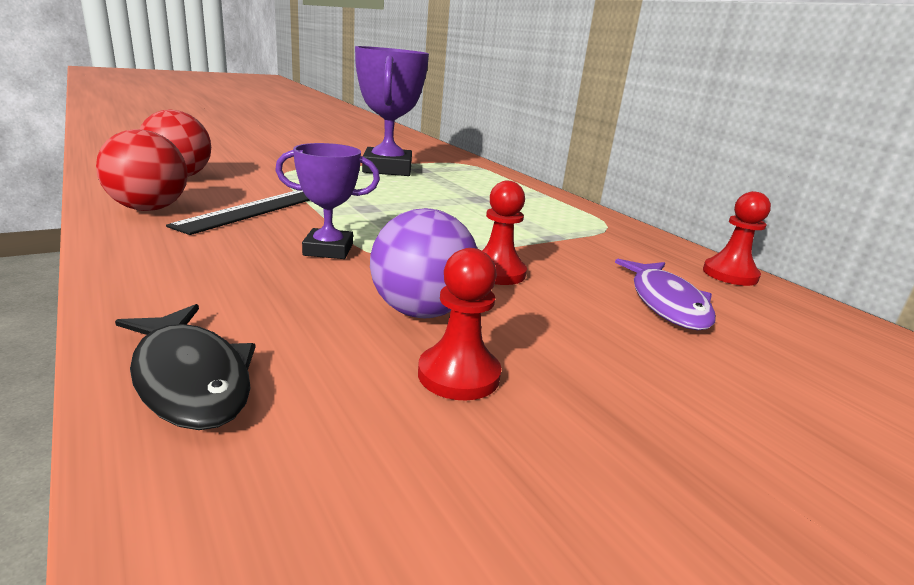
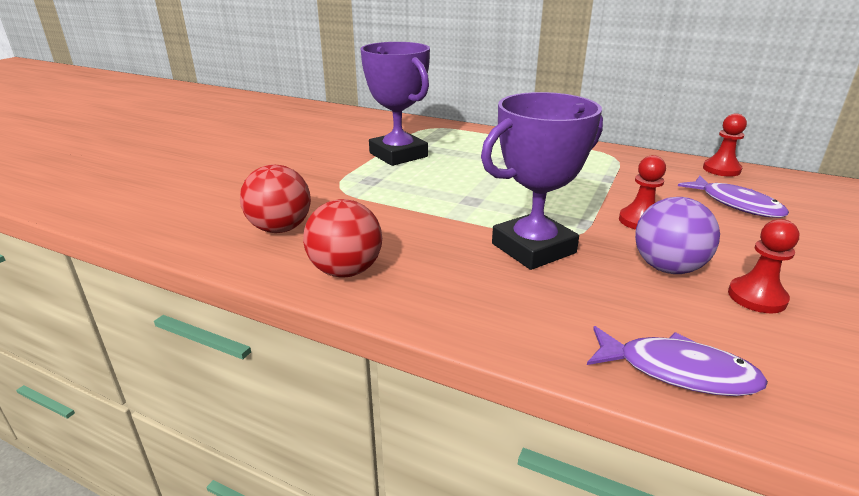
camera: 30 degrees left, 5 degrees up
black fish [115,304,256,430] -> purple fish [587,326,768,396]
black ruler [166,190,310,235] -> none
purple trophy [275,143,380,259] -> purple trophy [481,92,603,270], size x1.76

